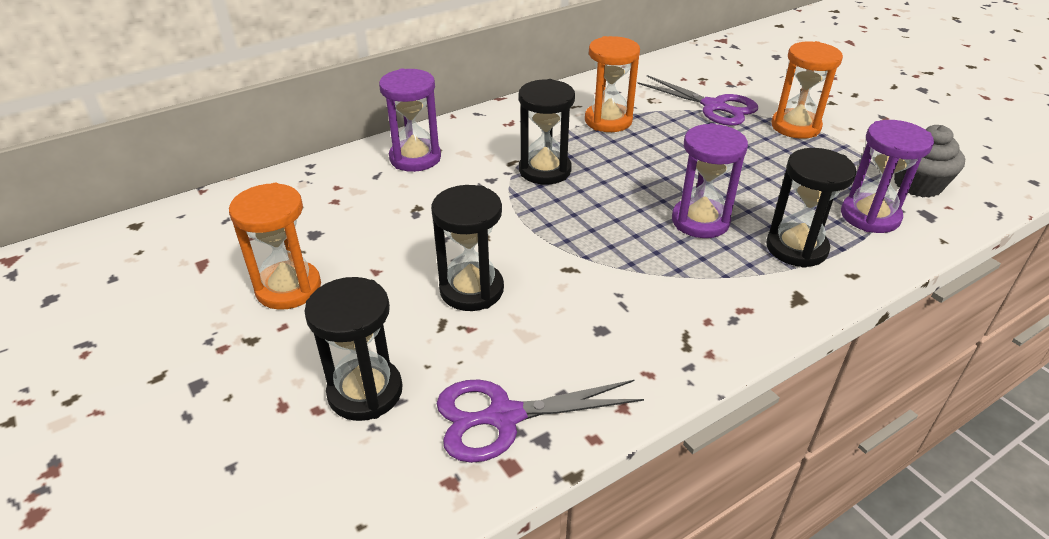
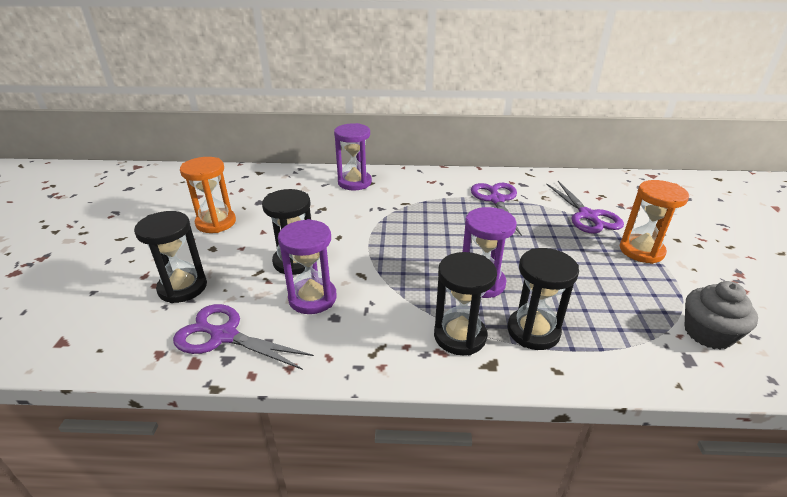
camera: 35 degrees right, 5 degrees down
black hourglass [519,79,575,185] -> black hourglass moved to [434,252,497,355]
orange hourglass [585,36,640,132] -> purple scissors [471,183,522,236]
purple hourglass [841,120,934,233] -> purple hourglass moved to [278,219,337,314]

